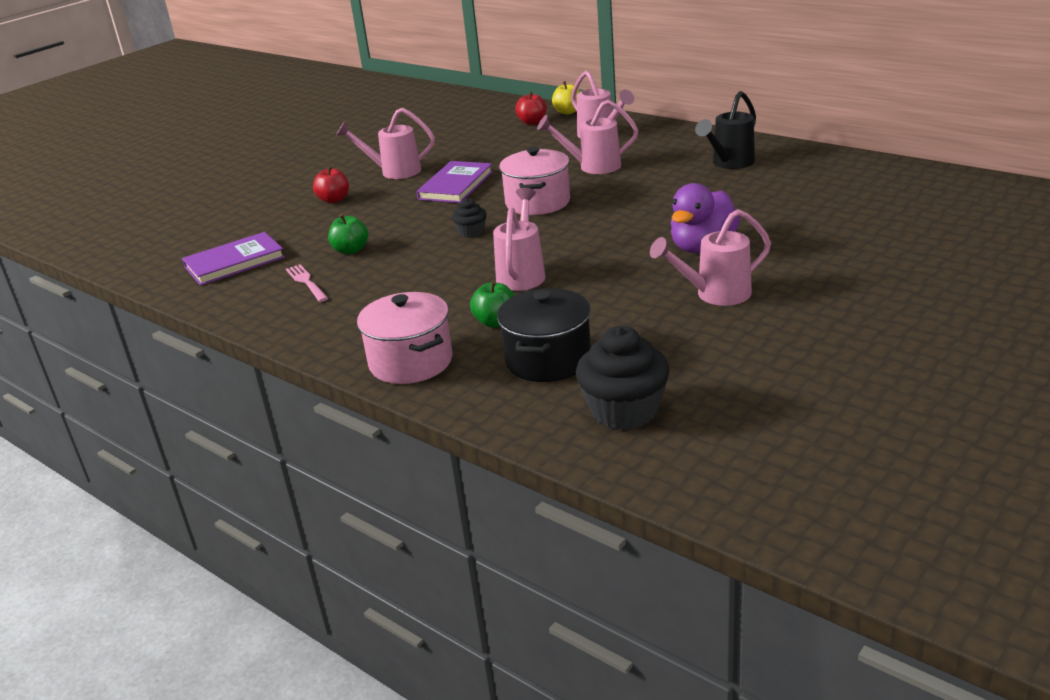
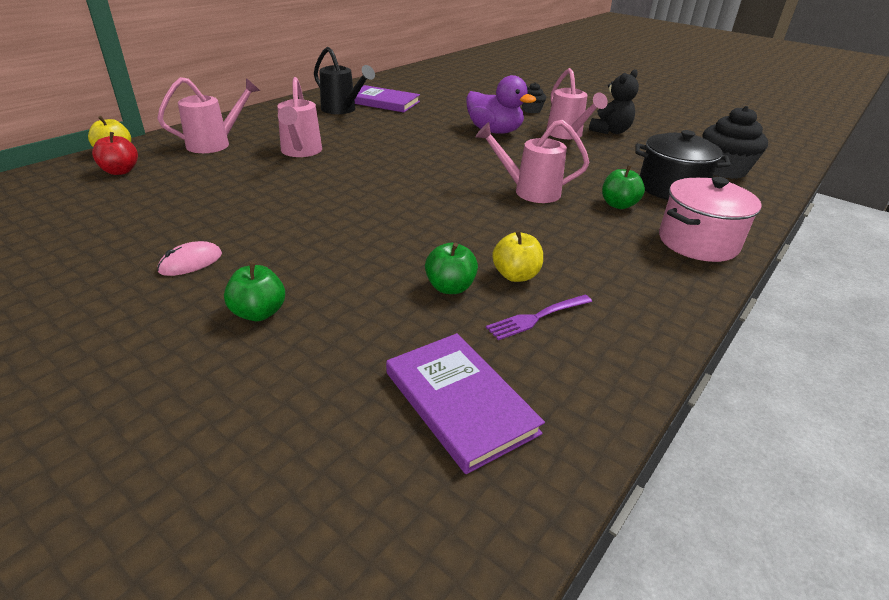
camera: 95 degrees left, 5 degrees up
pink fork [286,264,328,302] -> purple fork [486,295,592,340]
red apple [313,166,349,203] -> green apple [224,262,285,321]
pink watering can [336,108,435,179] -> pink mouse [157,241,222,276]
purple book [417,161,493,203] -> purple book moved to [355,85,420,112]
black cupcake [452,198,487,238] -> black cupcake moved to [522,82,546,113]
pink pot [499,147,570,215] -> none
none -> yellow apple [492,230,543,282]
none -> black teddy bear [589,69,639,134]

